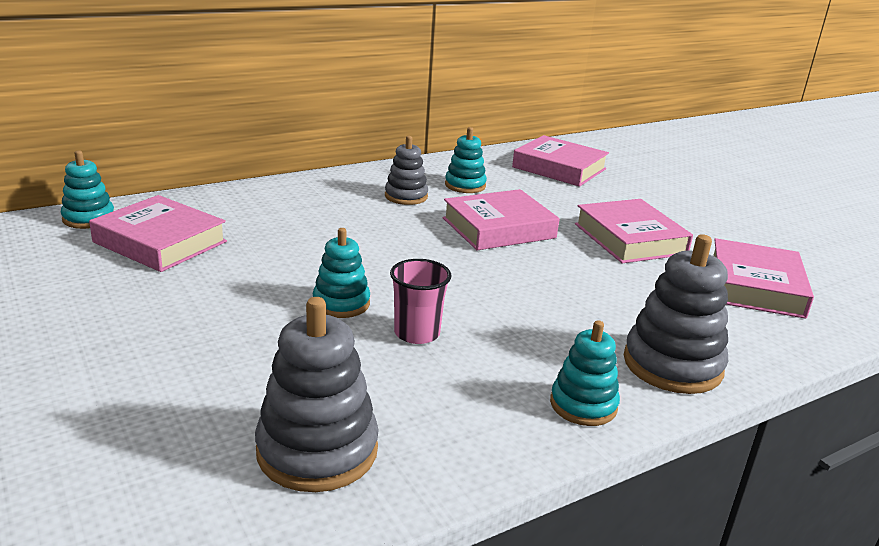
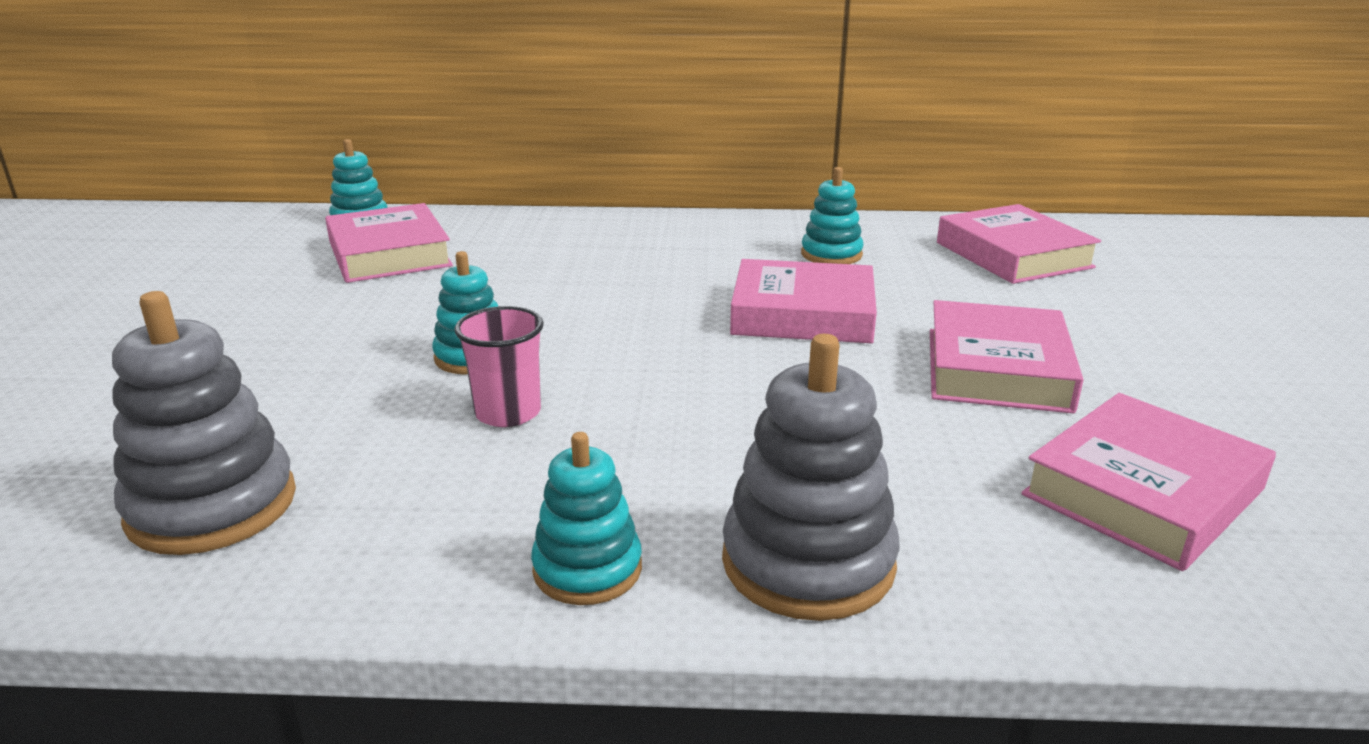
camera: 35 degrees right, 0 degrees up
grey stacking toy [385,136,428,205] -> none

